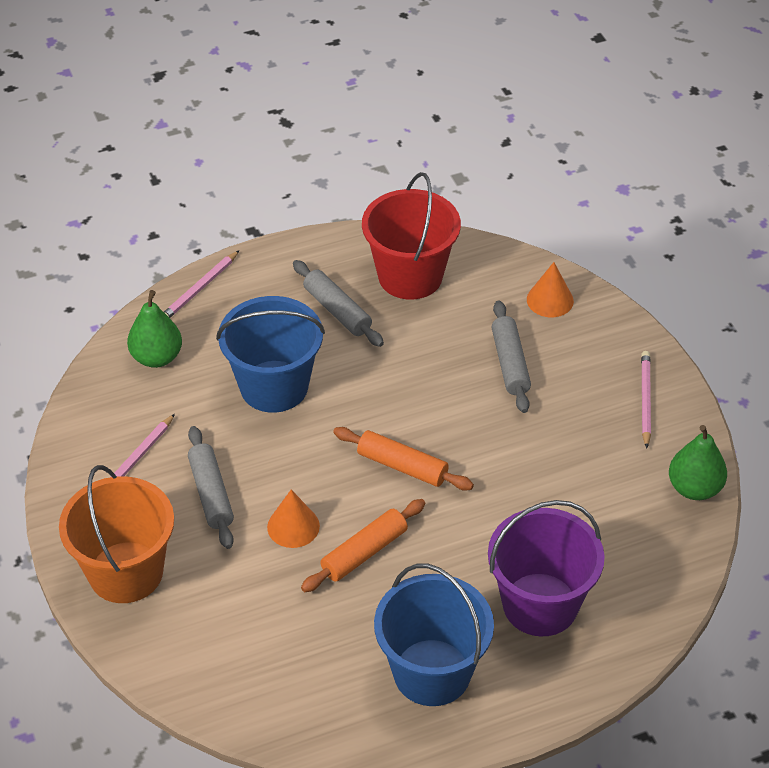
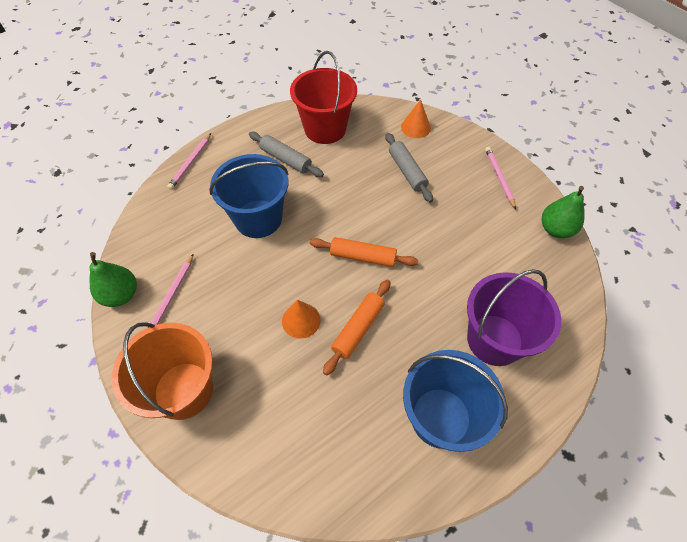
camera: 15 degrees left, 10 degrees up
green pear [127,290,182,368] -> green pear moved to [89,252,137,307]
grey rolling pin [188,426,234,549] -> none

